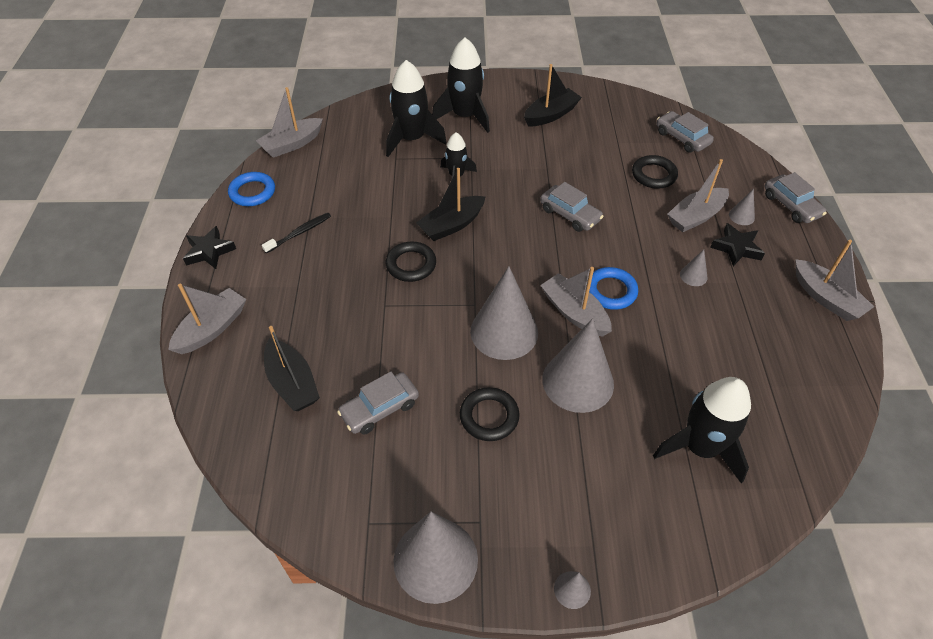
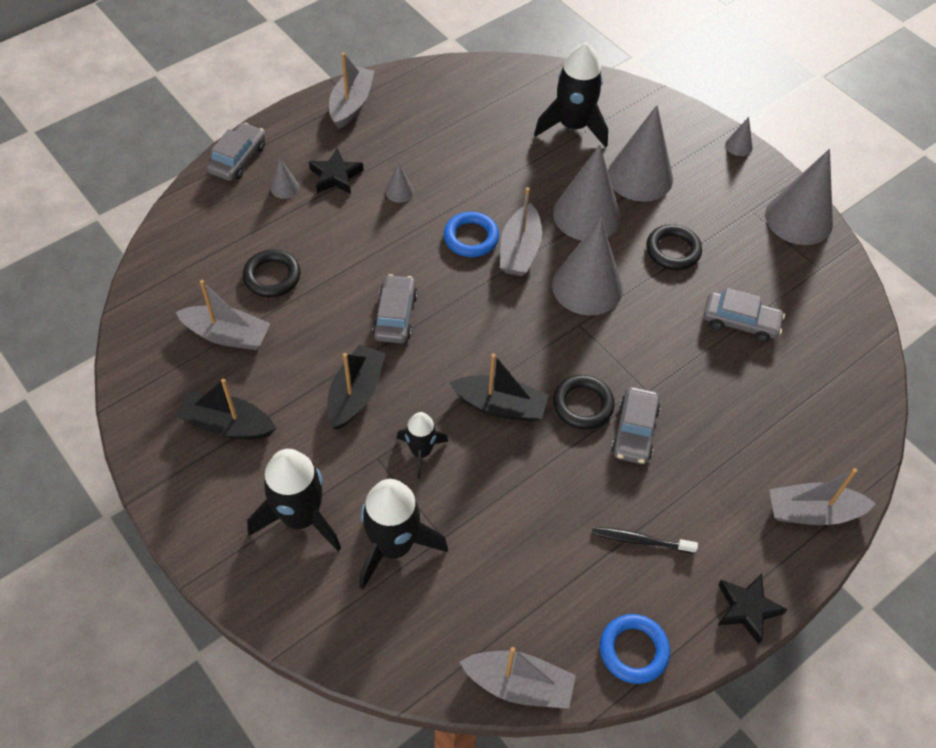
camera: 130 degrees left, 5 degrees up
black boat [264,326,320,411] -> black boat moved to [327,345,385,430]
grey car [657,111,714,153] -> grey car moved to [611,387,661,464]
grey boat [667,159,729,232] -> grey boat moved to [176,280,271,350]
none -> grey cone [608,105,673,202]

